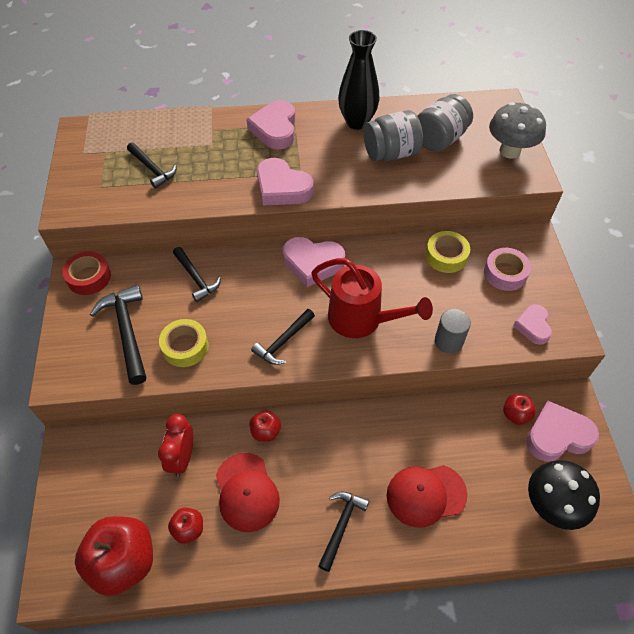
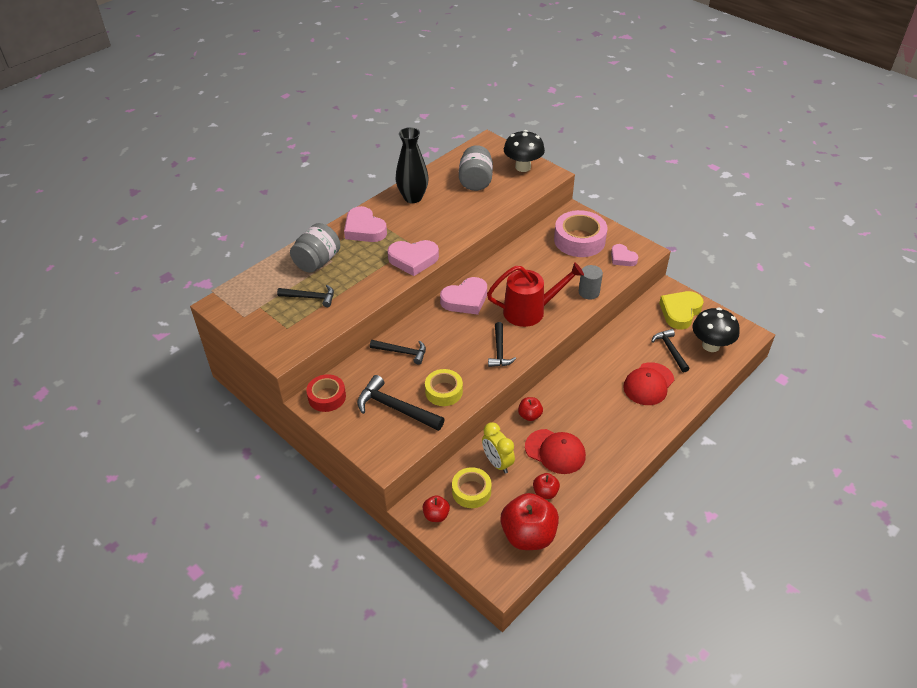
camera: 40 degrees left, 10 degrees down
red clock [158,414,193,477] -> yellow clock [482,422,515,474]
black hammer [318,492,369,572] -> black hammer moved to [651,329,690,372]
grey jar [364,110,423,161] -> grey jar moved to [290,223,340,273]
yellow tape [425,231,470,273] -> yellow tape moved to [452,467,492,508]
pink tape [484,248,531,291] -> pink tape [554,210,608,257], size x1.62
grey mushroom [489,102,546,159] -> black mushroom [504,130,545,172]
red apple [503,394,536,425] -> red apple moved to [423,495,450,522]
pink heart [526,401,599,462] -> yellow heart [659,291,704,330]

